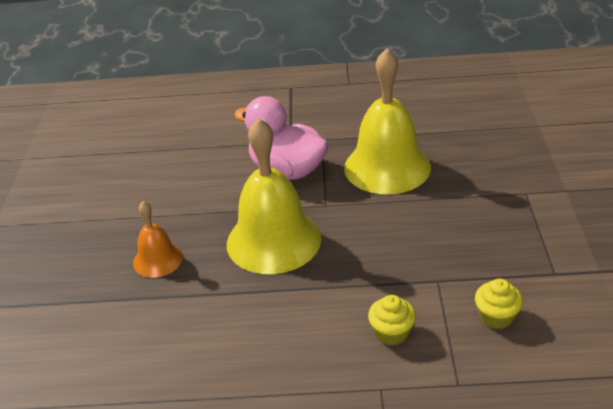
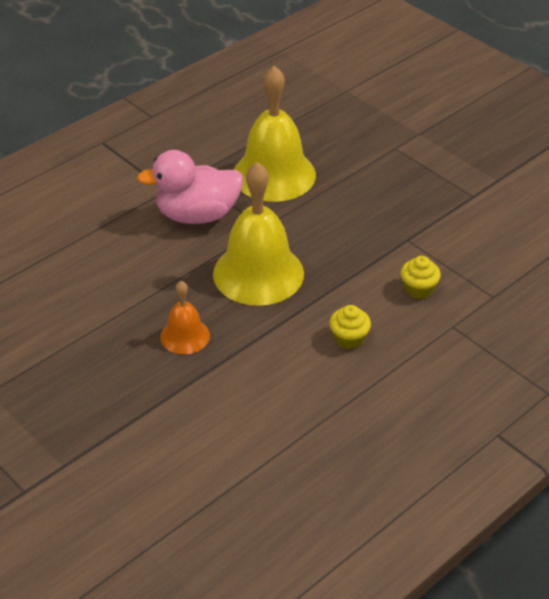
camera: 45 degrees left, 5 degrees up
yellow cupcake [475,279,523,329] -> yellow cupcake moved to [329,305,371,349]

